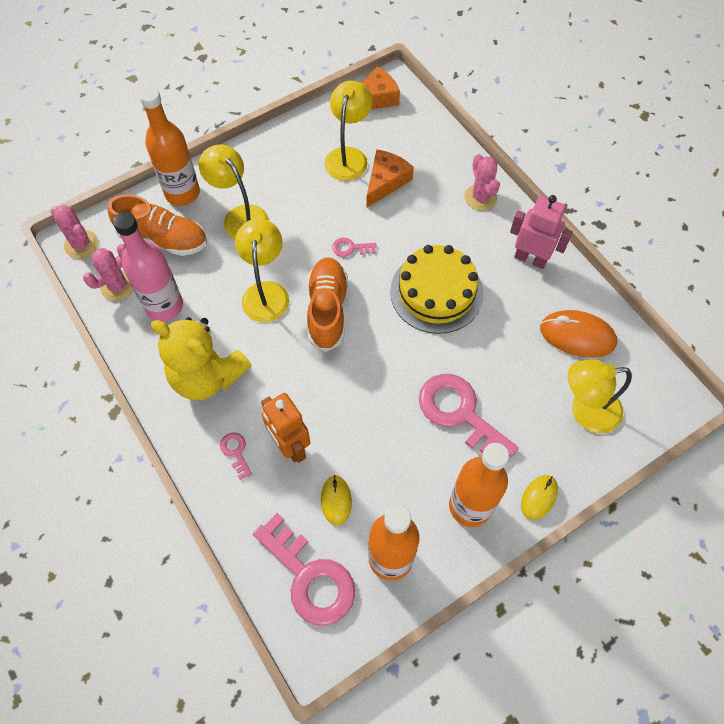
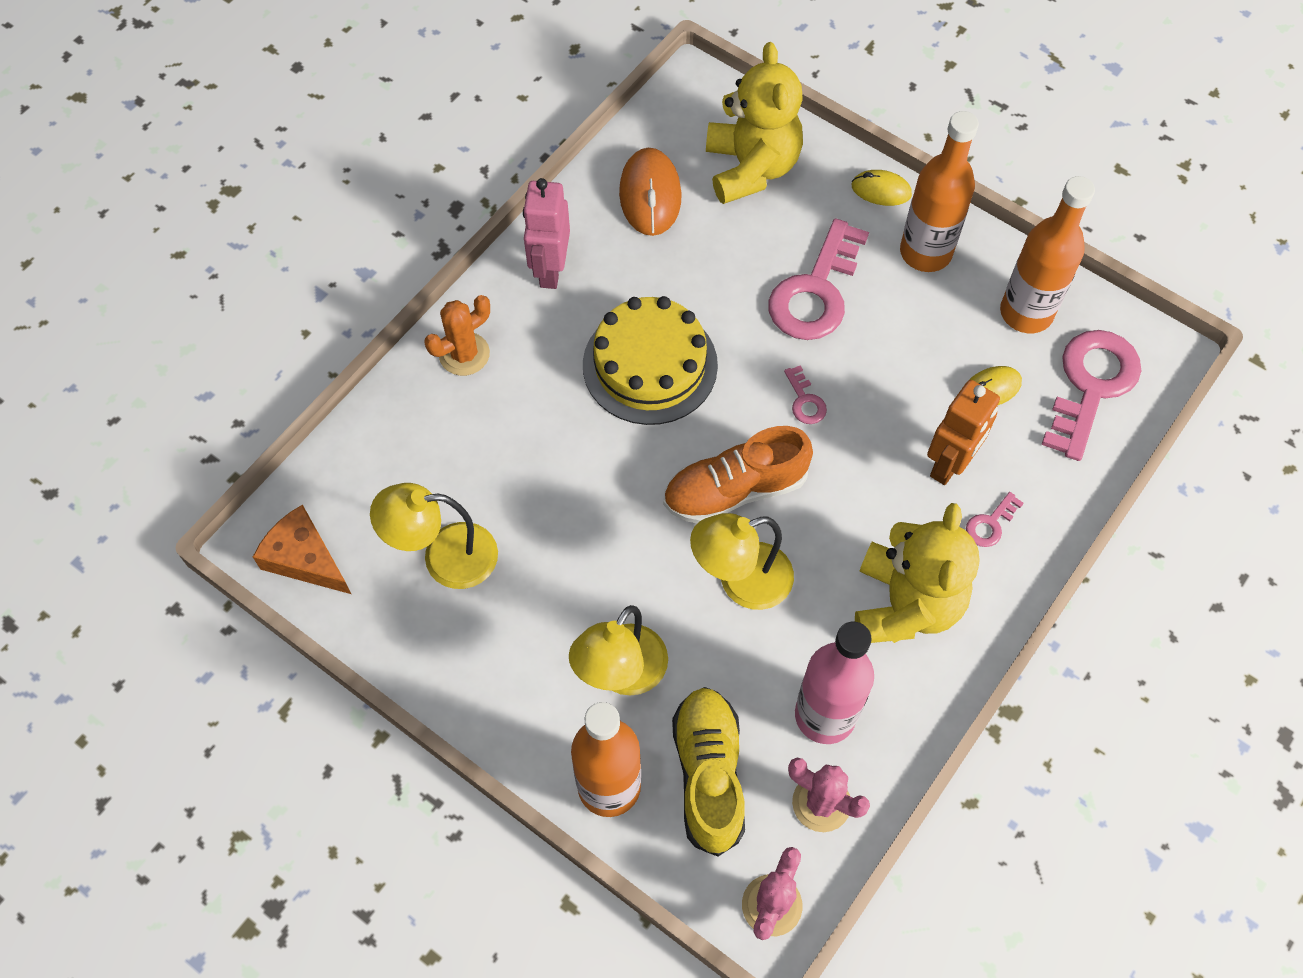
camera: 110 degrees left, 0 degrees up
orange shoe [108,194,207,256] -> yellow shoe [672,687,745,857]
pink key [332,237,376,257] -> pink key moved to [784,365,827,424]
orange cheese [367,150,414,208] -> none
pink cactus [464,154,500,211] -> orange cactus [425,295,490,376]
yellow lamp [568,360,632,433] -> yellow teddy bear [706,42,803,204]

